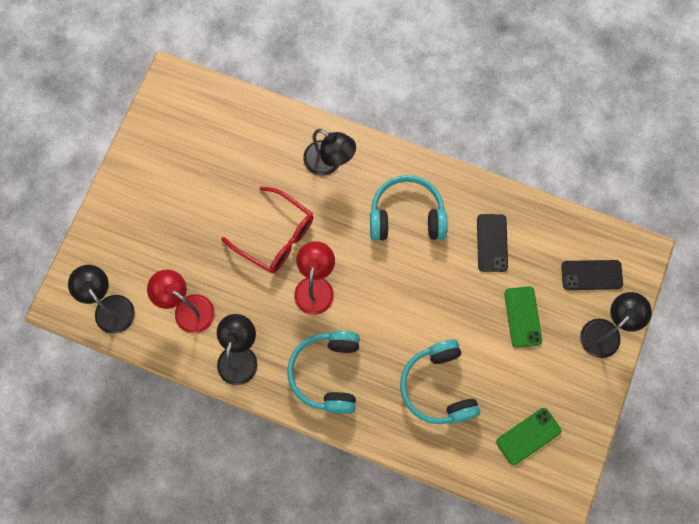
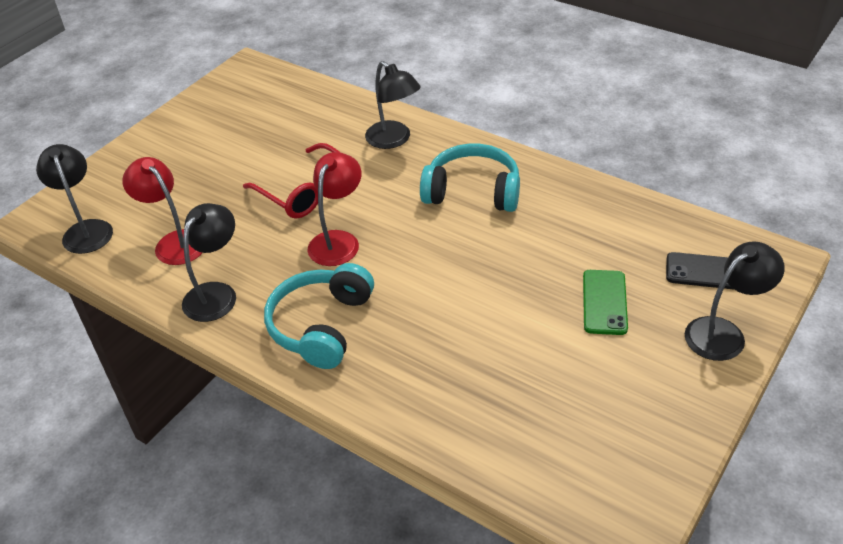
camera: 15 degrees right, 30 degrees down
turquoise headphones [400,339,480,424] -> none
black phone [477,214,508,272] -> none
green phone [496,408,561,465] -> none

